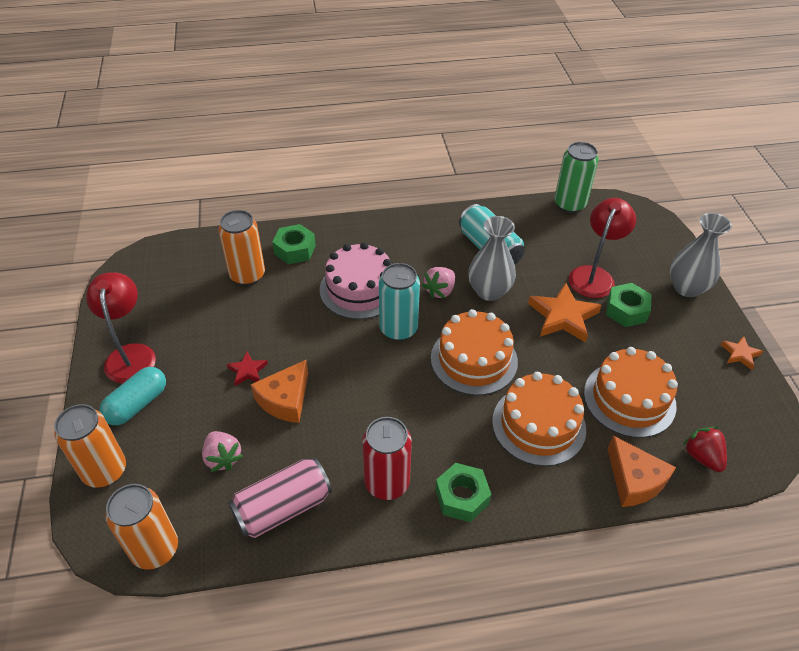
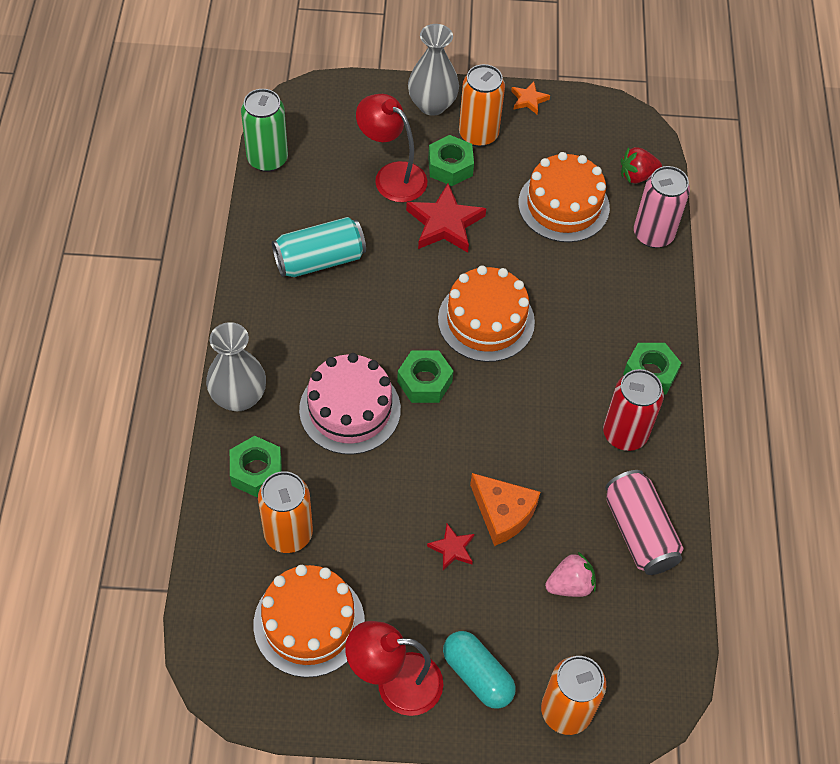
camera: 80 degrees left, 10 degrees up
orange can [105,484,178,570] -> orange can moved to [459,64,505,147]
turquoise can [379,263,420,341] -> green nut [397,350,453,403]
pink strawberry [422,267,455,298] -> none
grey vase [468,216,516,301] -> grey vase moved to [206,322,266,411]
orange cake [492,372,586,466] -> orange cake moved to [254,565,365,678]
orange star [528,283,602,343] -> red star [406,184,486,253]
orange cheese [608,436,676,507] -> pink can [634,166,690,248]

